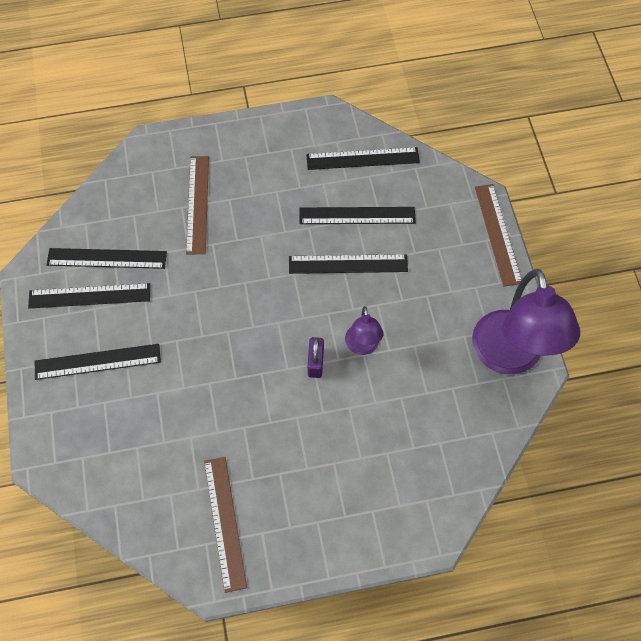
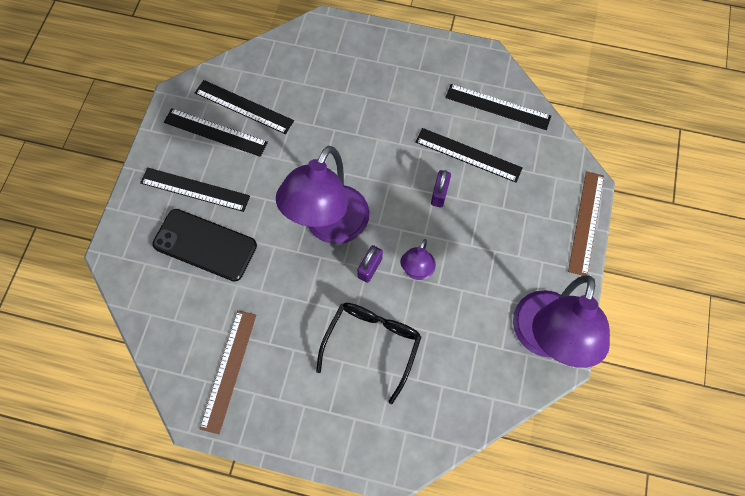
camera: 25 degrees right, 5 degrees up
brown ruler [186,156,209,255] -> none
black ruler [289,254,408,274] -> purple padlock [431,170,451,208]
none -> black phone [152,209,257,282]
none -> purple lamp [276,146,369,244]
none -> black glasses [316,303,421,404]

